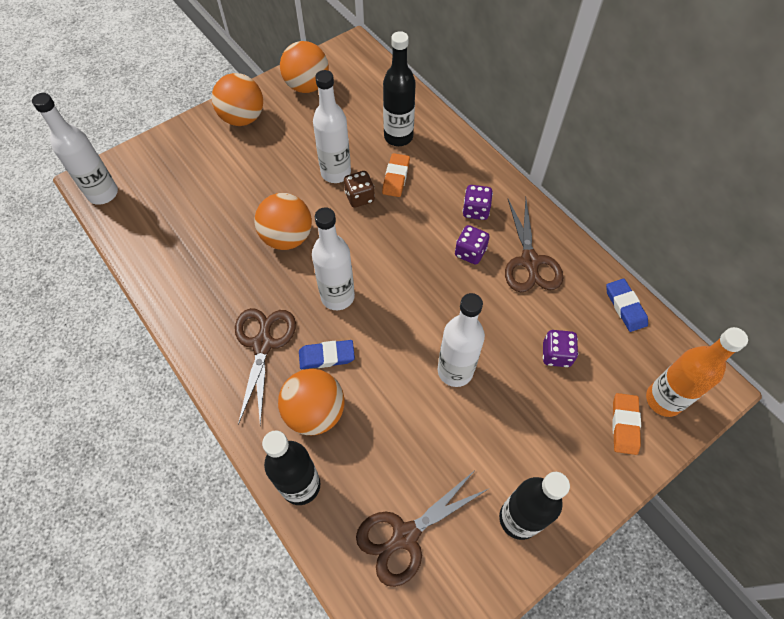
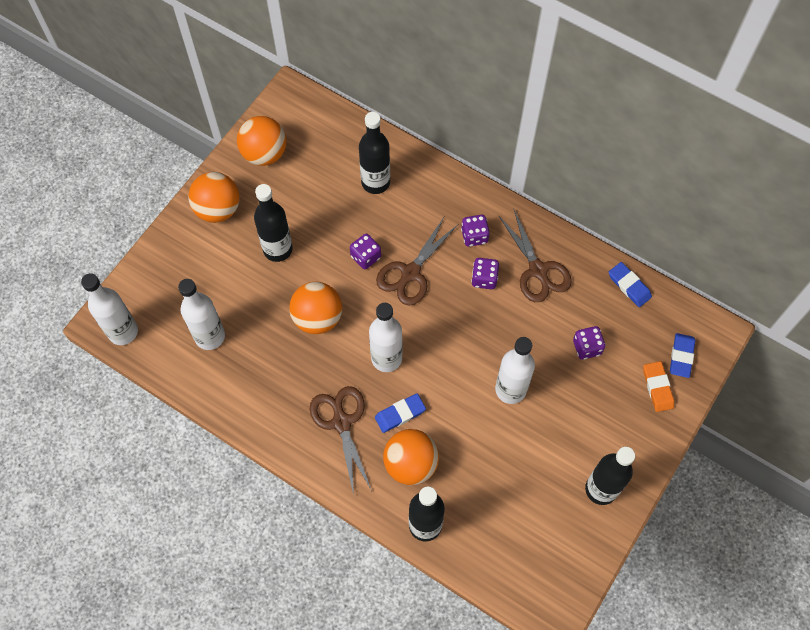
camera: 20 degrees left, 5 degrees up
white bottle [313,70,351,183] -> white bottle moved to [178,279,225,350]
brown dice [344,171,375,208] -> purple dice [350,234,381,269]
brown scissors [356,470,490,587] -> brown scissors moved to [376,217,458,306]
orange eraser [382,153,410,197] -> none
orange bottle [646,327,748,417] -> blue eraser [670,333,695,378]
none -> black bottle [254,184,293,262]

